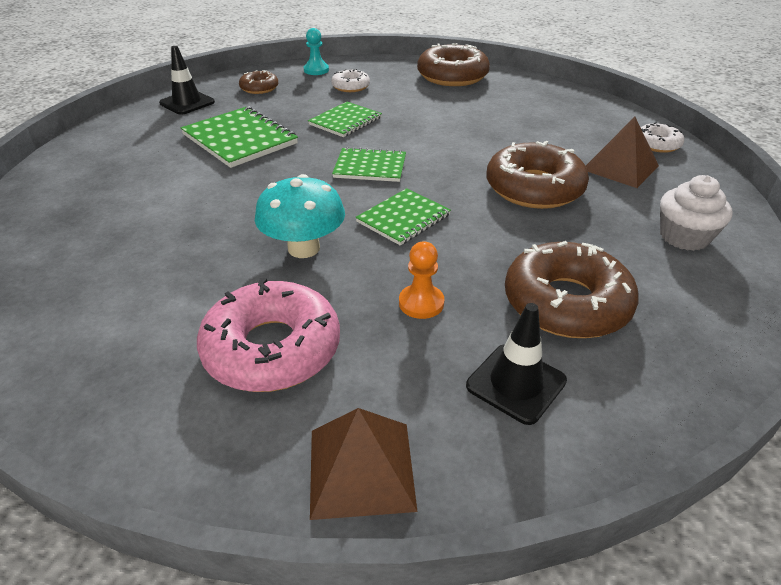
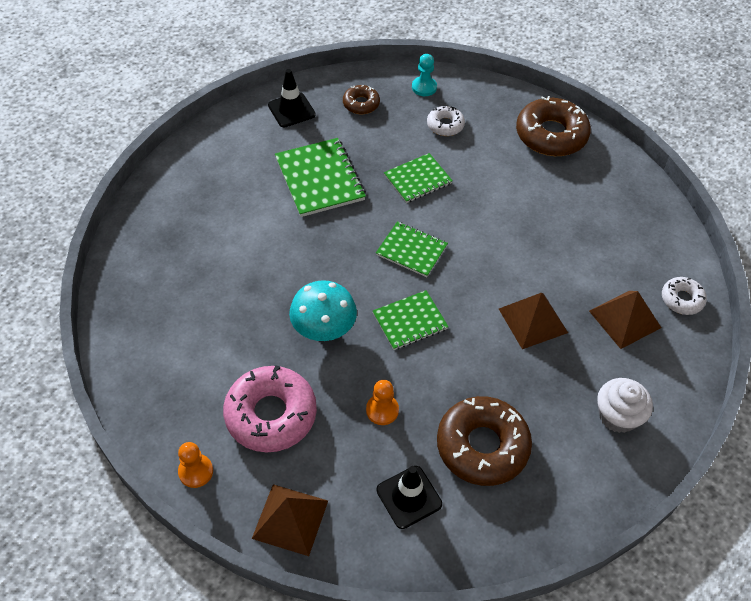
camera: 20 degrees right, 15 degrees up
brown donut [486,141,589,209] -> brown pyramid [499,293,568,349]
none -> orange pawn [178,442,213,488]

